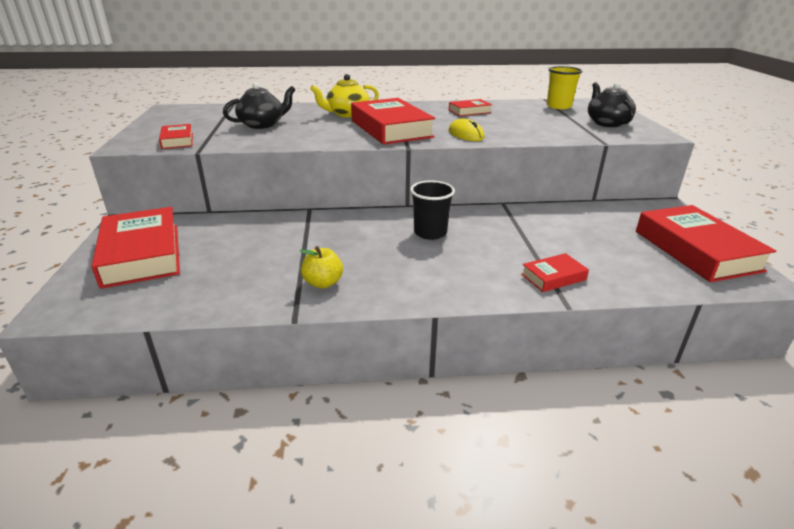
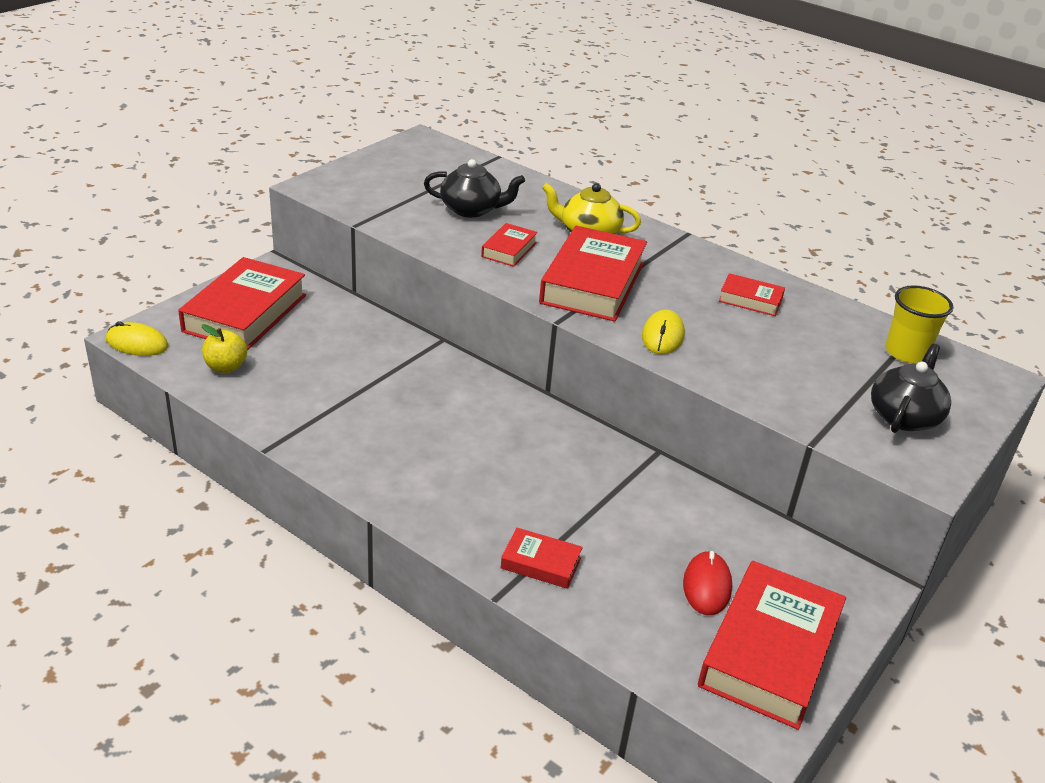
camera: 40 degrees right, 5 degrees up
red book [159,124,193,149] -> red book moved to [481,223,538,267]
yellow apple [300,246,343,289] -> yellow apple moved to [202,324,247,373]
black cup [410,180,455,240] -> none
none -> yellow mouse [106,321,169,356]
none -> red mouse [683,551,732,615]

